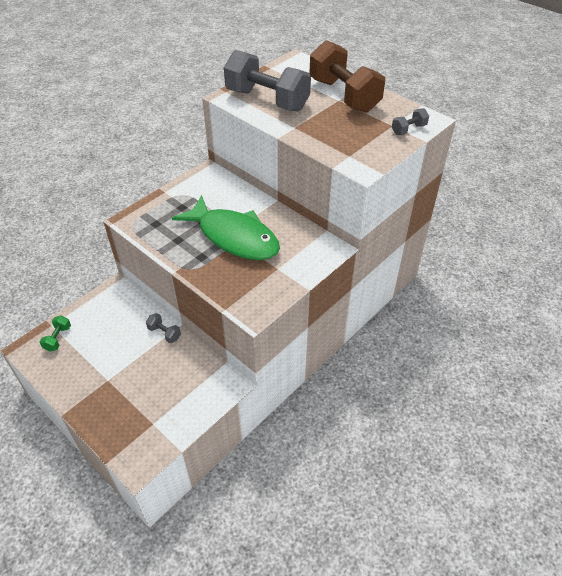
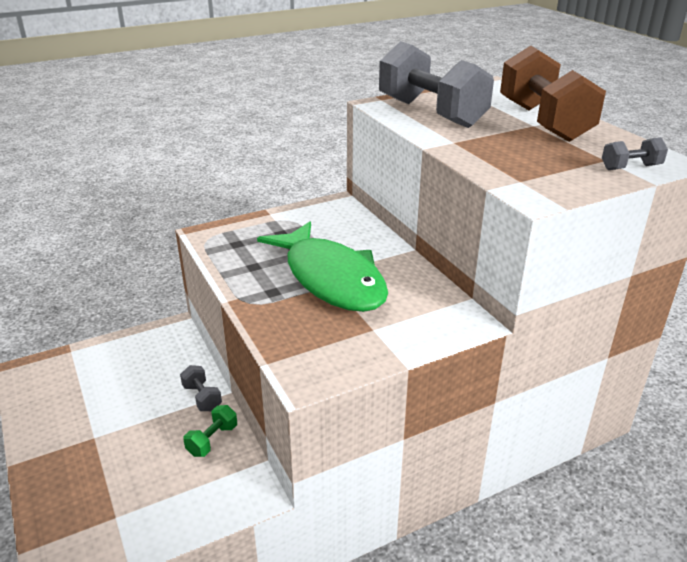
camera: 20 degrees right, 15 degrees down
green dumbbell [40,315,71,352] -> green dumbbell moved to [183,405,237,457]

